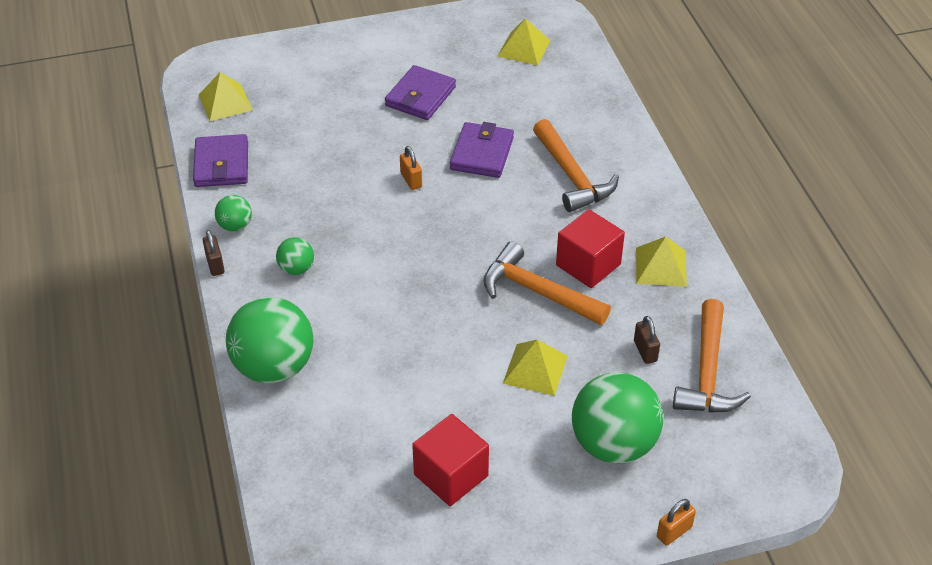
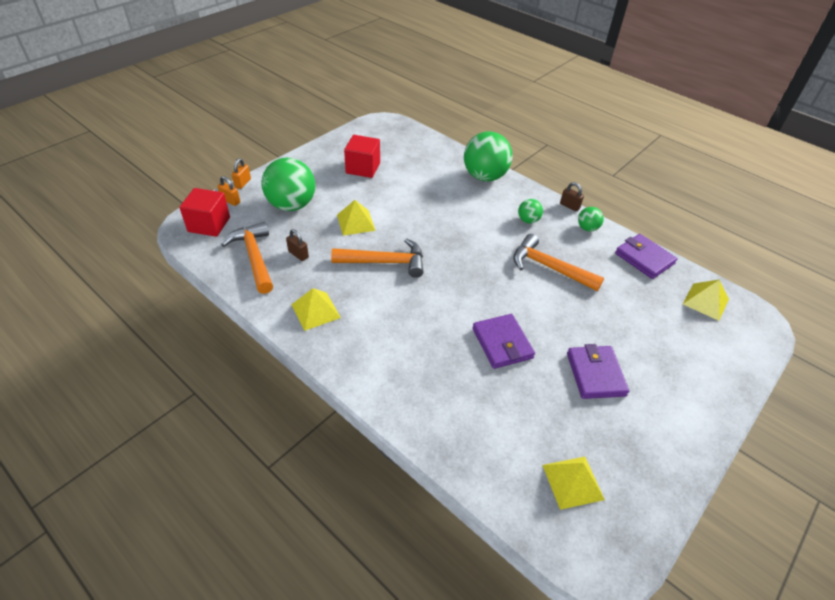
camera: 145 degrees right, 0 degrees up
orange padlock [400,146,422,190] -> orange padlock moved to [217,176,240,206]
orange hammer [533,119,619,212] -> orange hammer moved to [513,234,604,291]
red cube [556,209,625,288] -> red cube moved to [179,188,230,237]

